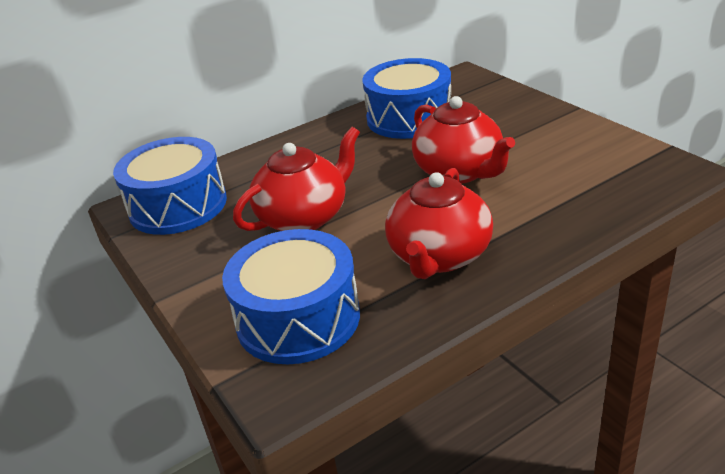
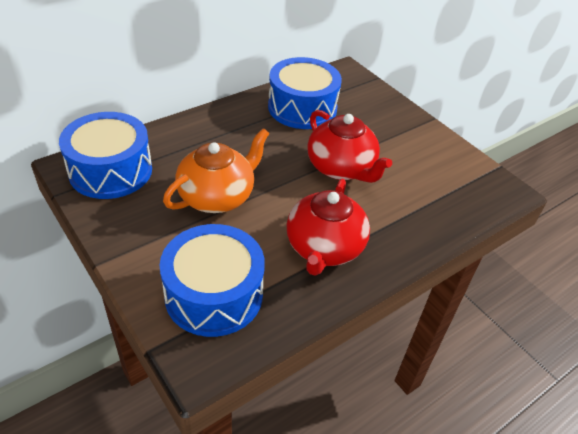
camera: 10 degrees left, 10 degrees up
red teapot [233,127,360,231] -> orange teapot [163,128,270,213]

